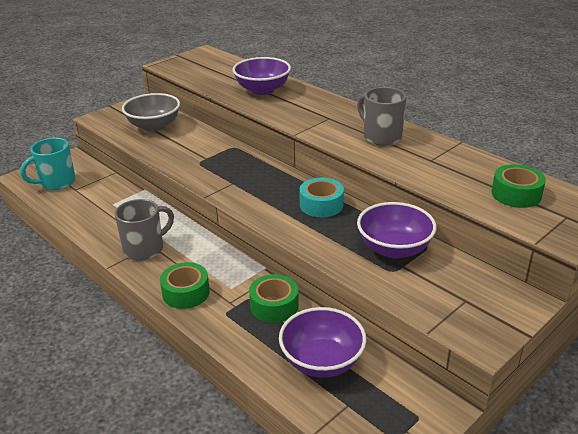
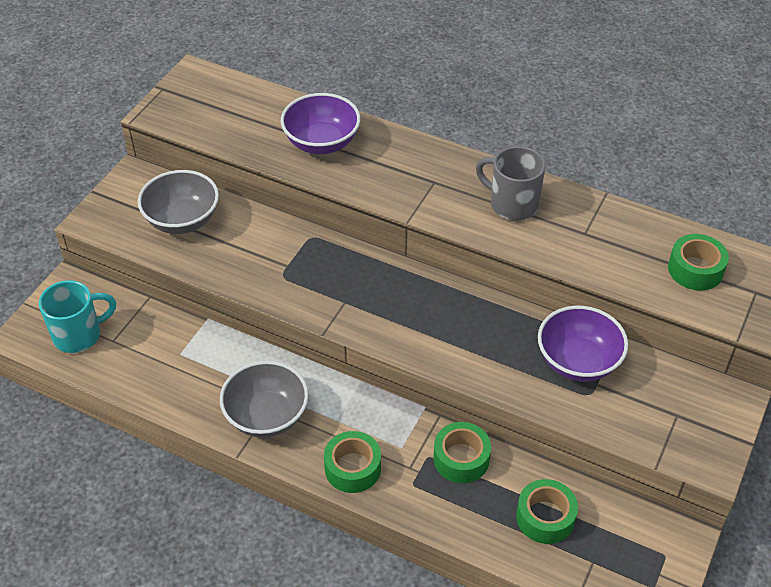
camera: 20 degrees left, 15 degrees up
turquoise mug [20,138,76,190] -> turquoise mug turned 150 degrees counterclockwise [39,280,116,353]
grey mug [115,199,174,261] -> grey bowl [220,361,309,438]
purple bowl [279,307,366,378] -> green tape [516,479,578,544]
turquoise tape [300,178,344,217] -> none

